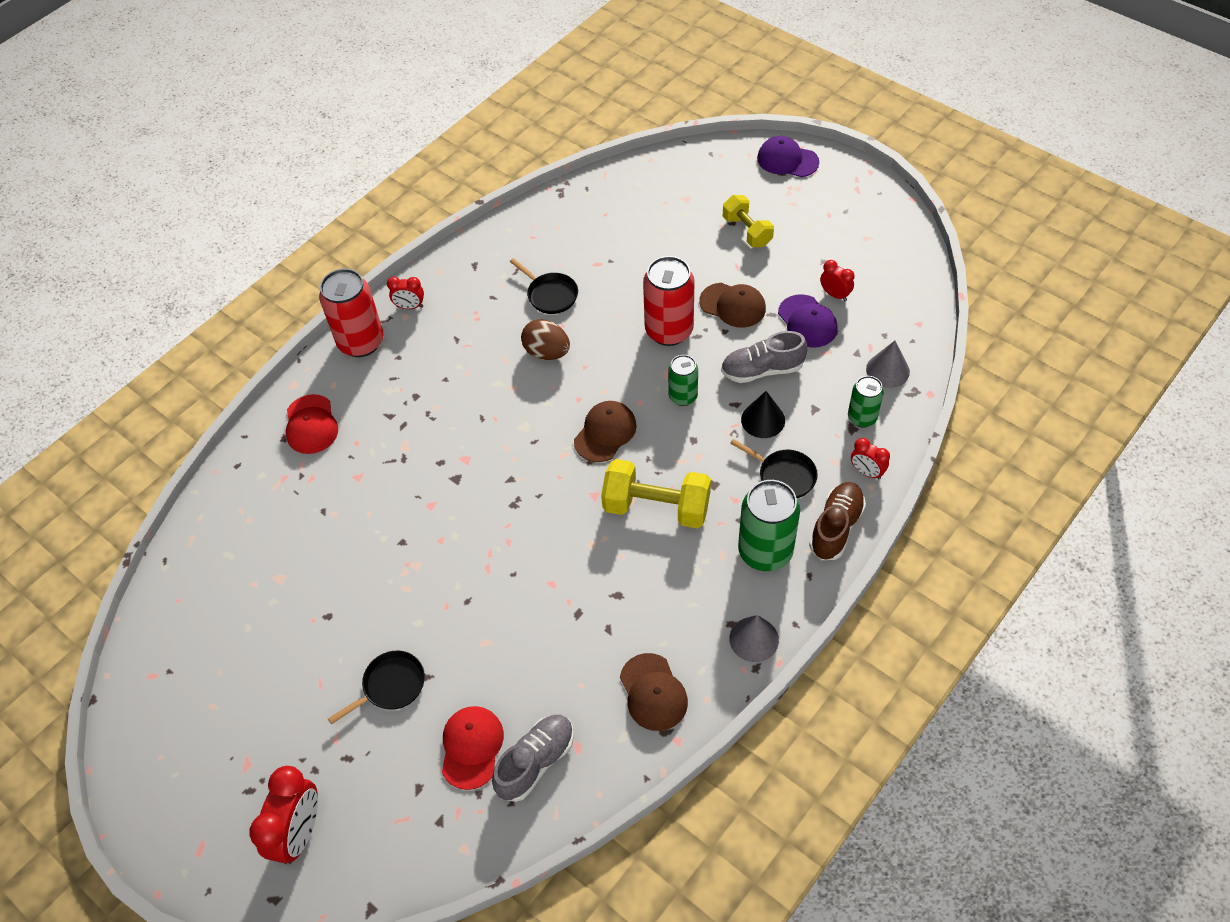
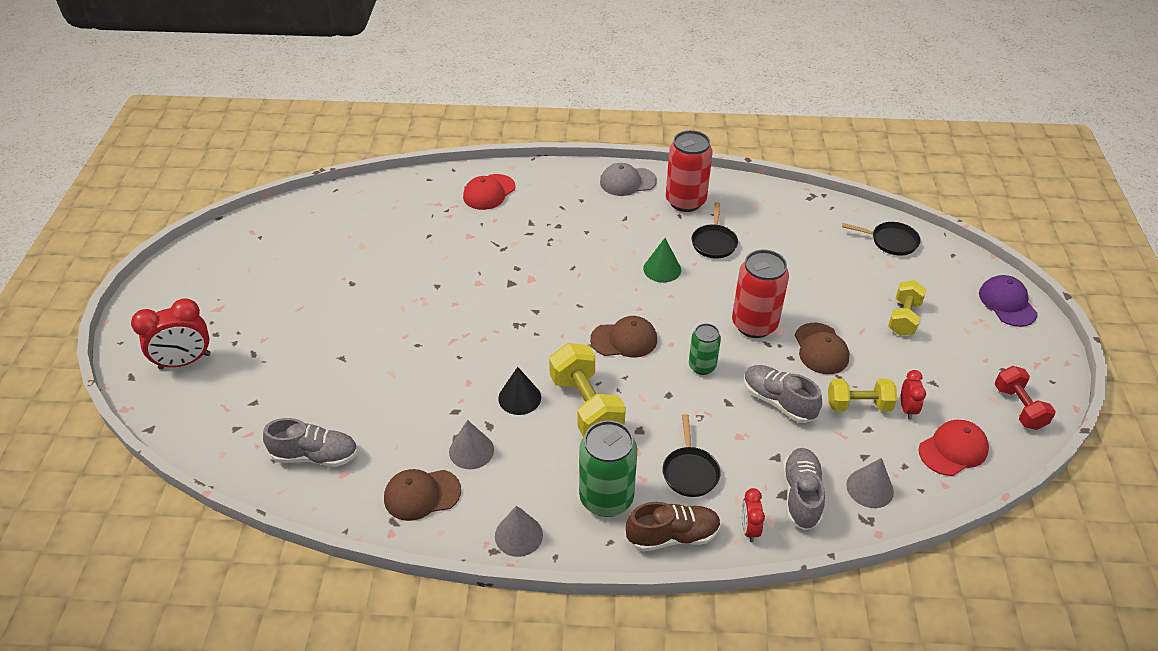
camera: 50 degrees right, 10 degrees down
red can [319,269,384,357] -> red can moved to [666,130,712,212]
black pan [328,650,425,724] -> black pan moved to [842,222,921,256]
red clock [387,277,424,309] -> grey cap [600,163,657,196]
red cap [442,706,504,790] -> red cap moved to [919,420,989,476]
brown egg [521,319,570,360] -> green cone [643,238,681,283]
brown cap [620,653,688,731] -> brown cap turned 45 degrees clockwise [384,469,461,521]
black cone [741,391,785,438] -> black cone moved to [498,367,541,415]
purple cap [778,294,838,348] -> yellow dumbbell [828,379,897,411]
green can [848,376,884,428] -> grey shoe [783,448,825,530]
none -> grey cone [449,420,494,469]
none -> red dumbbell [995,366,1056,430]

